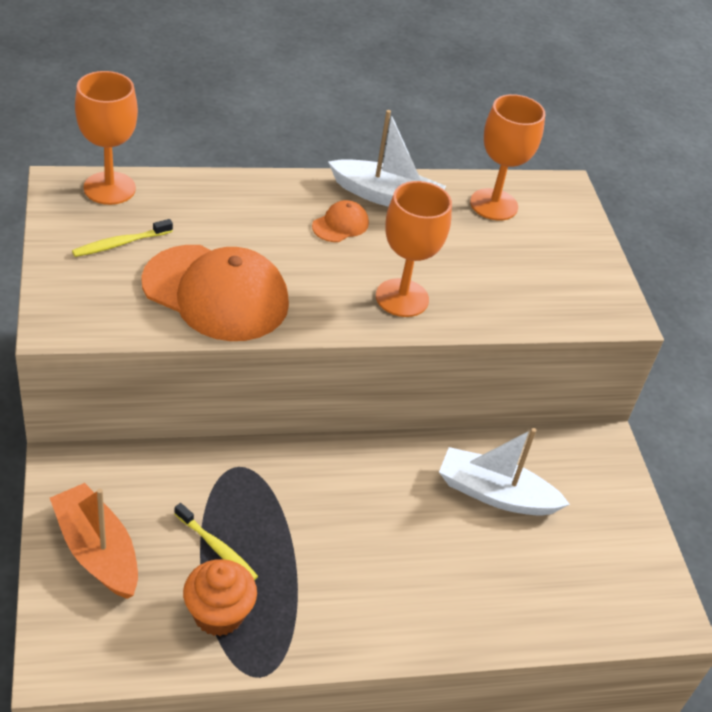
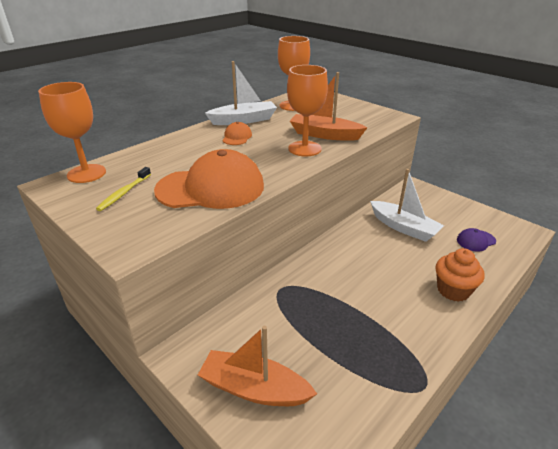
camera: 30 degrees left, 10 degrees down
yellow toothbrush [174,503,258,580] -> none
orange cupcake [183,559,257,636] -> orange cupcake moved to [436,248,485,302]
white boat [439,428,570,516] -> white boat turned 120 degrees counterclockwise [370,169,444,242]
none -> orange boat [290,72,367,141]
none -> purple cap [457,228,496,252]

